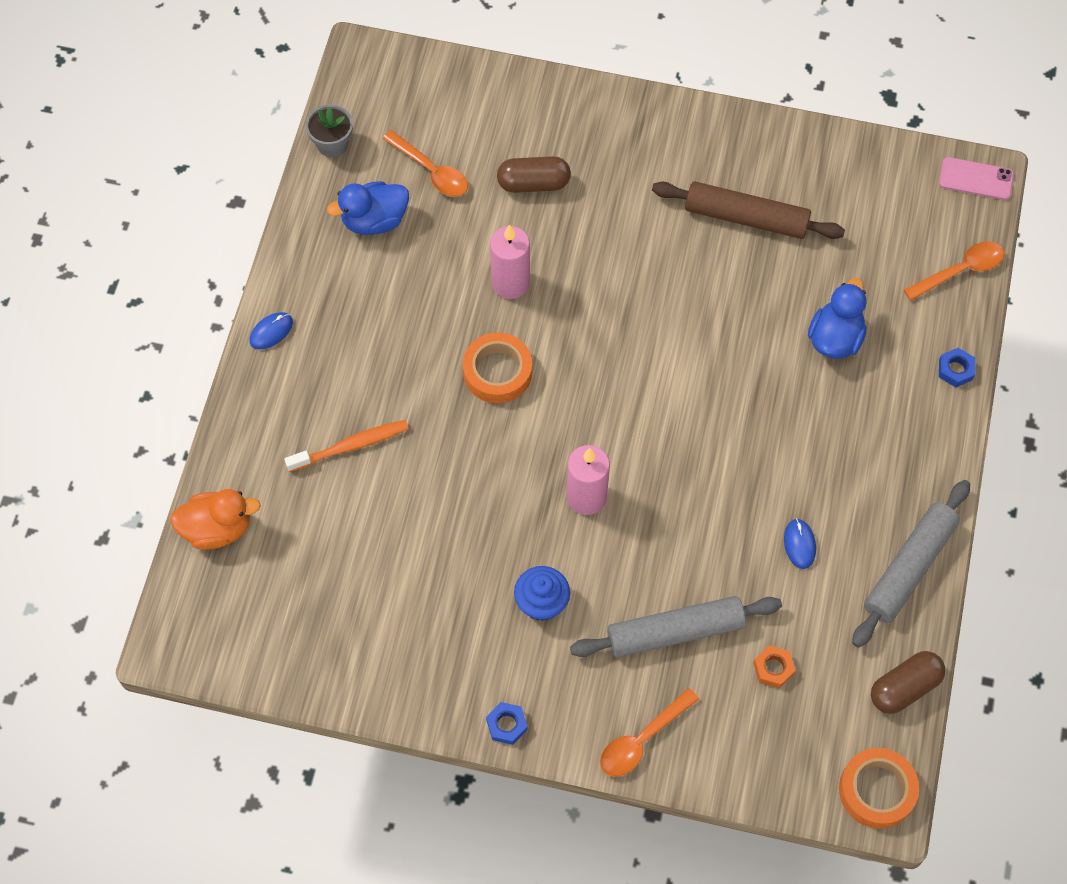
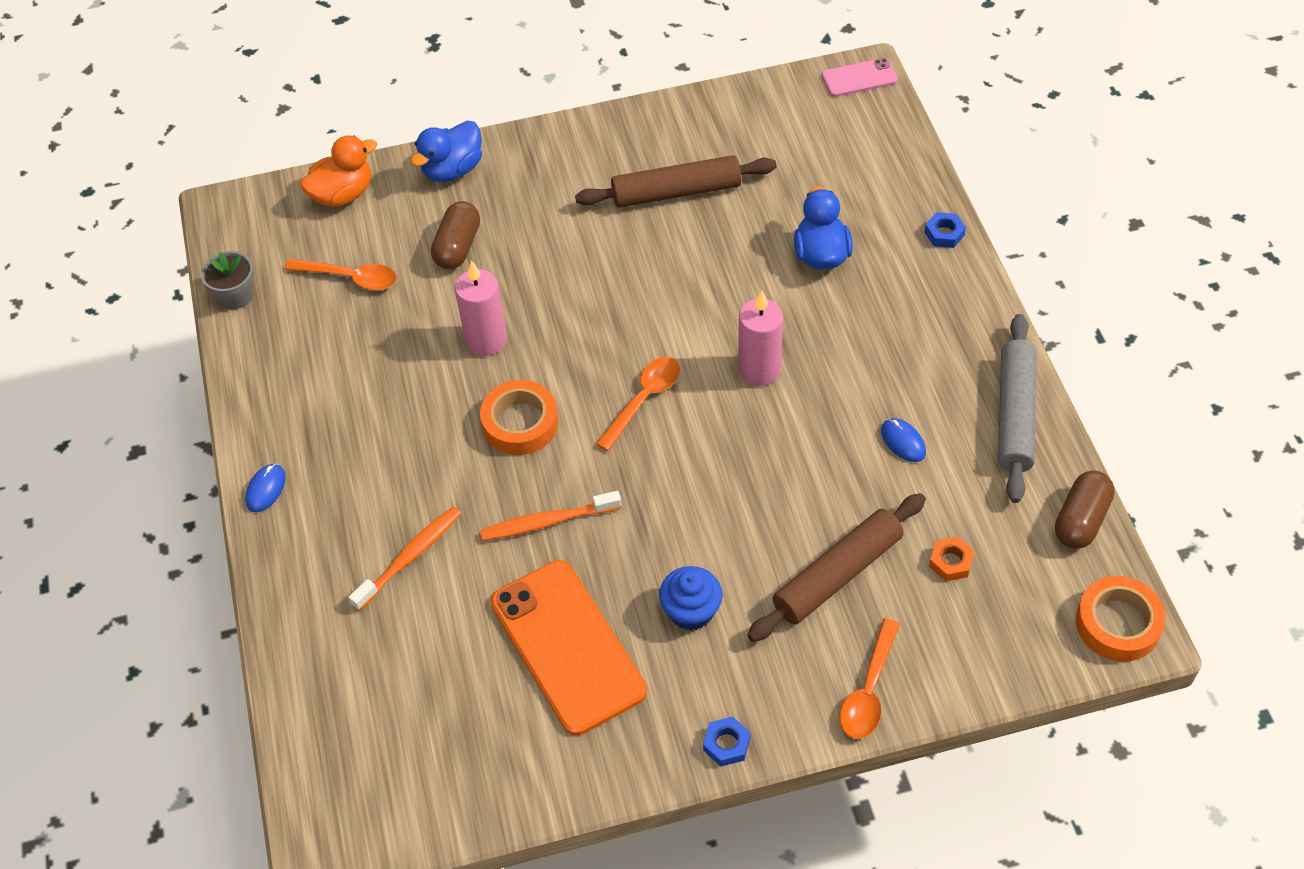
camera: 25 degrees left, 10 degrees down
orange duck [170,489,261,550] -> orange duck moved to [300,135,377,207]
blue duck [327,181,409,235] -> blue duck moved to [410,121,482,182]
brown capsule [497,156,571,193] -> brown capsule turned 45 degrees counterclockwise [431,201,480,269]
pink candle [566,445,610,515] -> pink candle moved to [738,291,783,386]
grey rolling pin [570,596,782,658] -> brown rolling pin [747,493,926,642]
orange spoon [904,241,1004,301] -> orange spoon moved to [596,357,680,451]
none -> orange toothbrush [480,491,621,541]
none -> orange phone [490,560,647,736]

